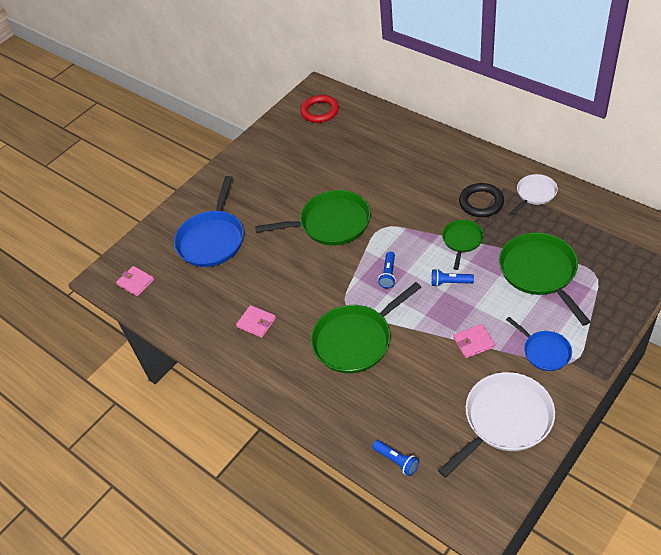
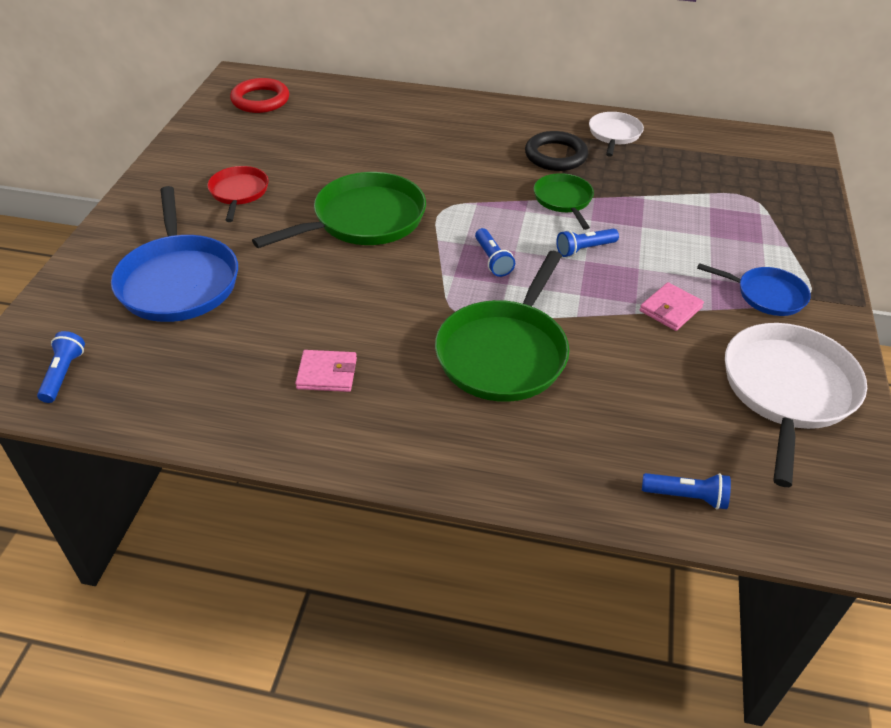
camera: 35 degrees left, 5 degrees down
pink wallet [116,266,154,296] -> blue flashlight [37,331,85,403]
green pan [499,232,591,326] -> none
none -> red pan [207,166,269,222]

